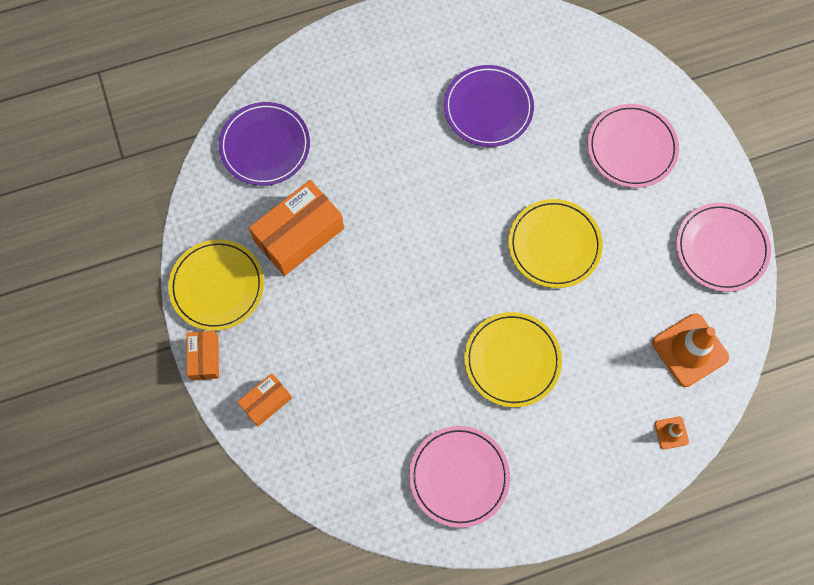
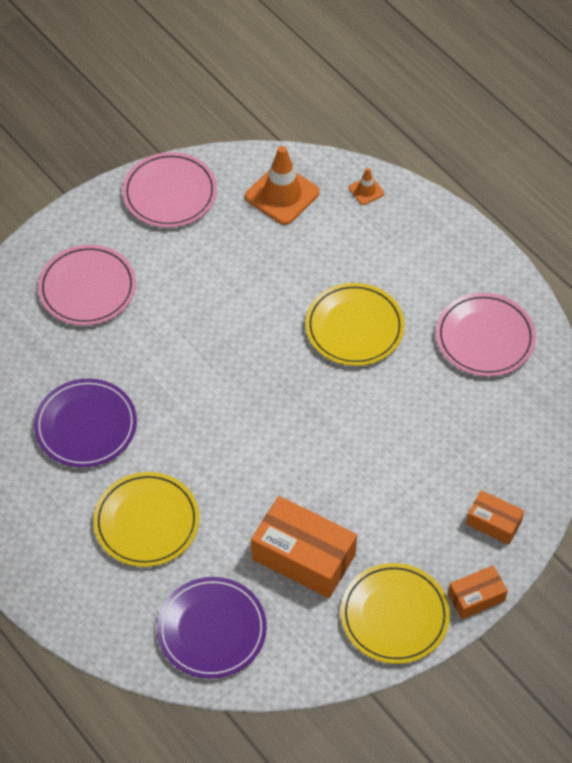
camera: 110 degrees left, 15 degrees down
yellow plate [508,199,603,288] -> yellow plate moved to [93,472,200,567]

